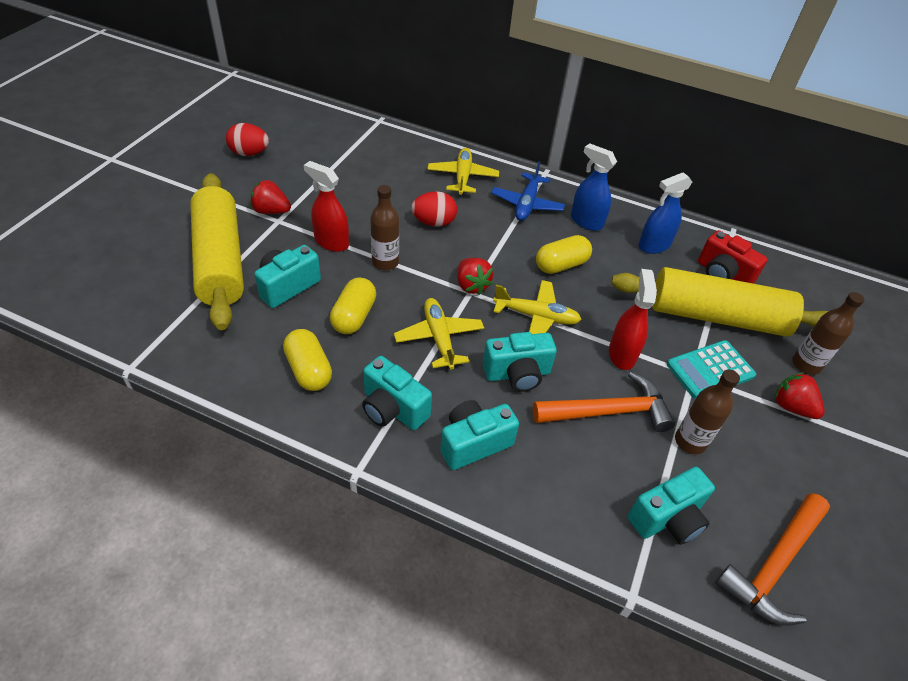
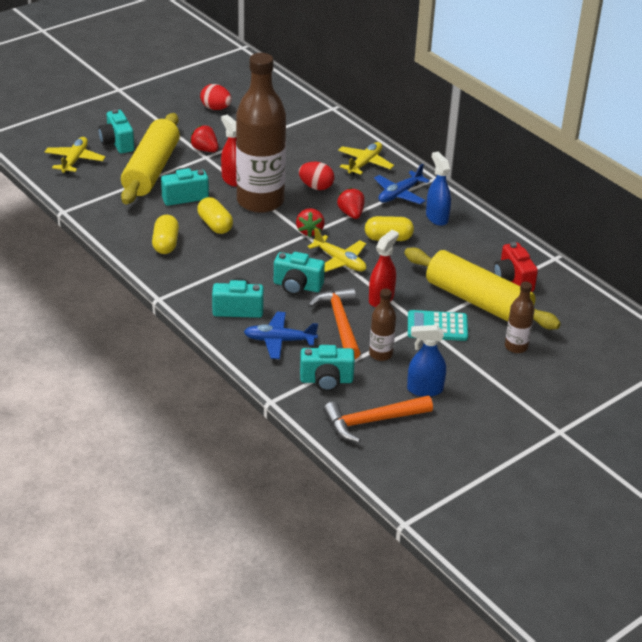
camera: 30 degrees right, 10 degrees down
yellow capsule [330,277,376,334] -> yellow capsule turned 75 degrees counterclockwise [197,197,233,234]
turquoise camera [362,356,432,430] -> turquoise camera moved to [98,109,134,153]
brown bottle [370,185,399,270] -> brown bottle [236,53,286,213], size x2.30
yellow plane [394,298,484,370] -> yellow plane moved to [45,137,105,174]
orange hammer [533,372,675,432] -> orange hammer turned 120 degrees counterclockwise [308,287,360,359]
blue spray bottle [638,172,692,254] -> blue spray bottle moved to [407,325,446,397]
red strawberry [774,372,825,419] -> red strawberry moved to [337,188,365,219]
none -> blue plane [244,312,318,359]

